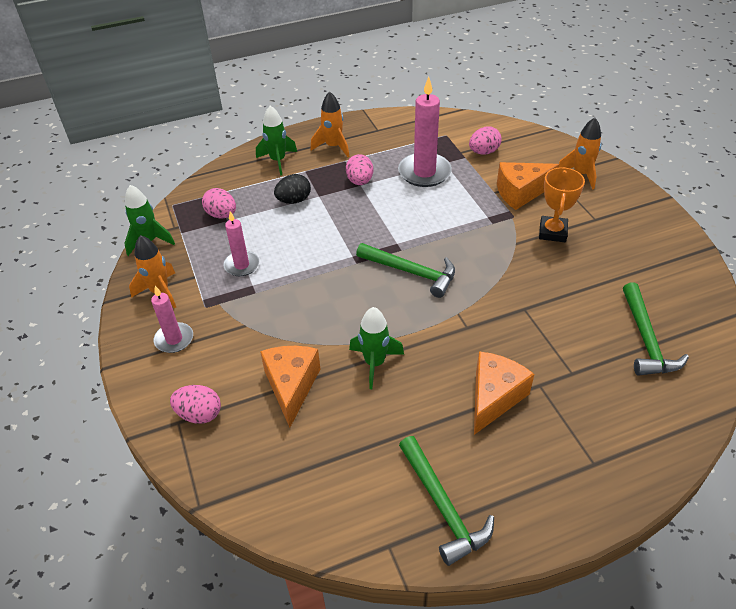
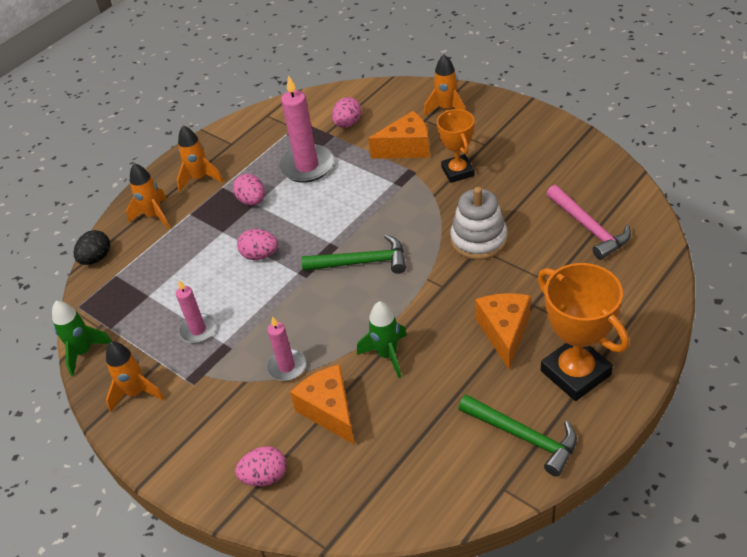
camera: 25 degrees left, 0 degrees up
pink candle [151,286,193,353] -> pink candle moved to [266,316,306,381]
pink egg [202,188,236,219] -> pink egg moved to [237,229,278,260]
green rocket [256,106,297,175] -> orange rocket [126,163,170,229]
black egg [274,174,311,204] -> black egg moved to [74,230,110,265]
orange cheese [497,162,559,210] -> orange cheese turned 150 degrees counterclockwise [368,111,430,159]
green hammer [623,282,689,376] -> pink hammer [546,185,631,260]
none -> white stacking toy [450,187,508,260]
none -> orange trophy [538,263,629,401]

